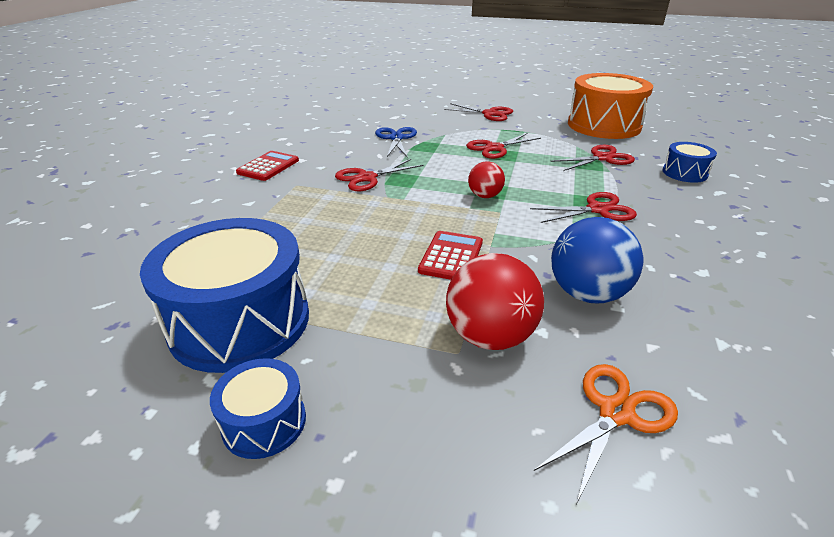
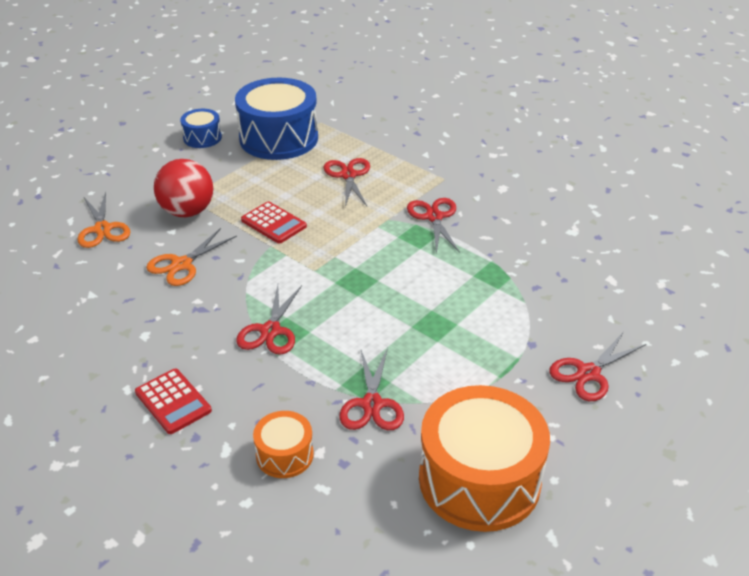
camera: 115 degrees right, 5 degrees up
red calculator [236,151,299,181] -> red calculator moved to [135,369,212,434]
blue scissors [375,127,417,158] -> none
red scissors [466,133,541,159] -> red scissors moved to [324,158,370,207]
red ball [468,161,505,198] -> none
blue ball [551,217,644,303] -> orange scissors [146,228,237,286]
blue drum [662,142,717,183] -> orange drum [253,411,314,478]

